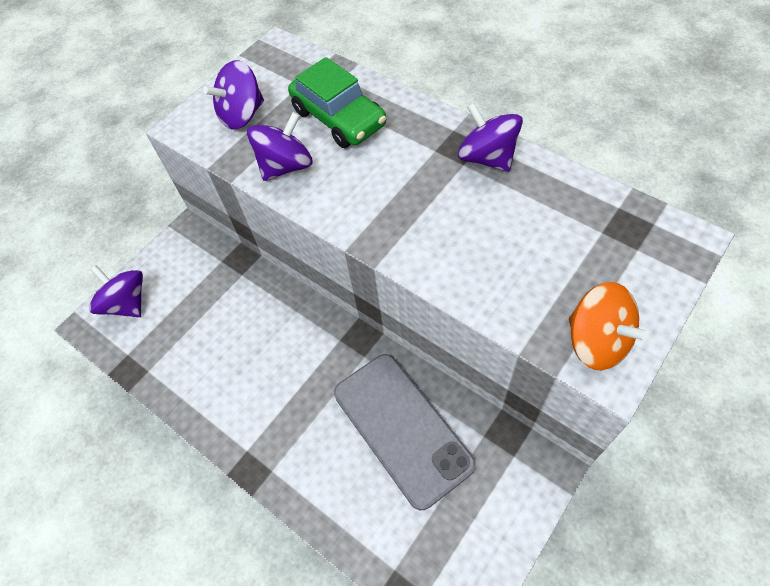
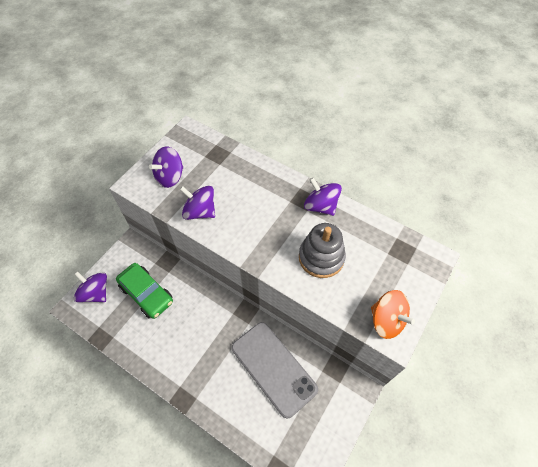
camera: 10 degrees left, 0 degrees up
purple spinning top [247,112,313,181] -> purple spinning top turned 105 degrees counterclockwise [179,186,215,220]
green car [288,57,386,148] -> green car moved to [116,263,173,319]
none -> grey stacking toy [299,223,346,278]

